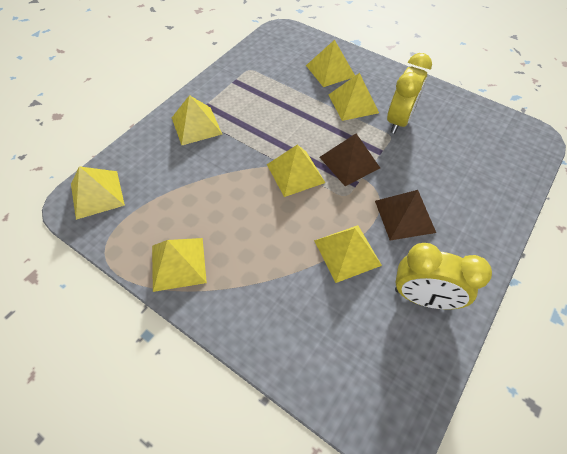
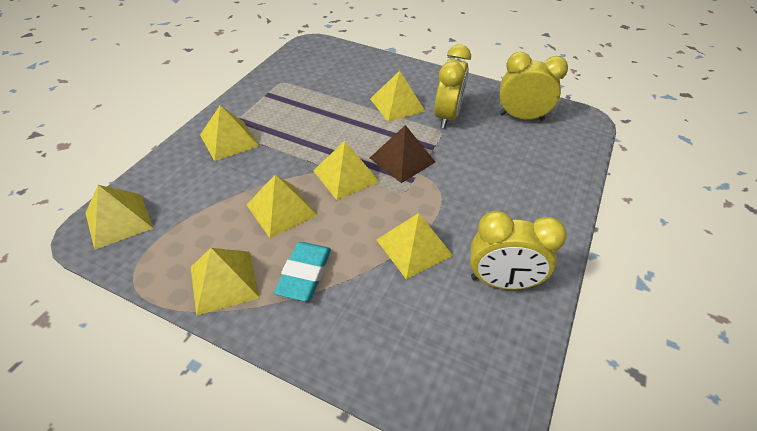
camera: 10 degrees left, 10 degrees down
yellow pyramid [306,40,355,87] -> yellow pyramid moved to [247,175,318,238]
brown pyramid [375,190,436,240] -> none
none -> turquoise eraser [274,242,331,301]
none -> yellow clock [499,52,568,121]

